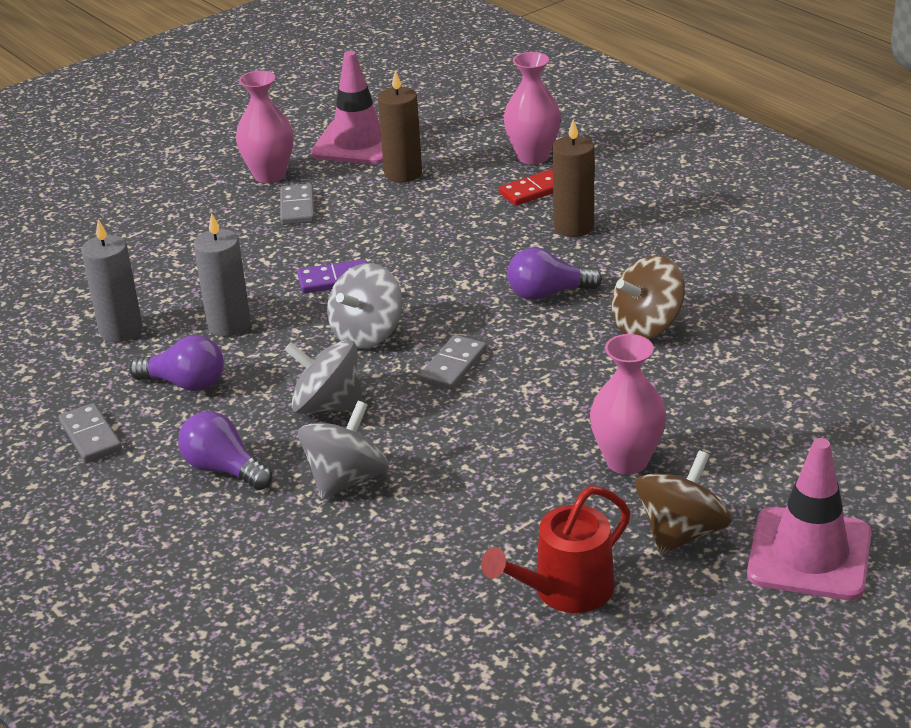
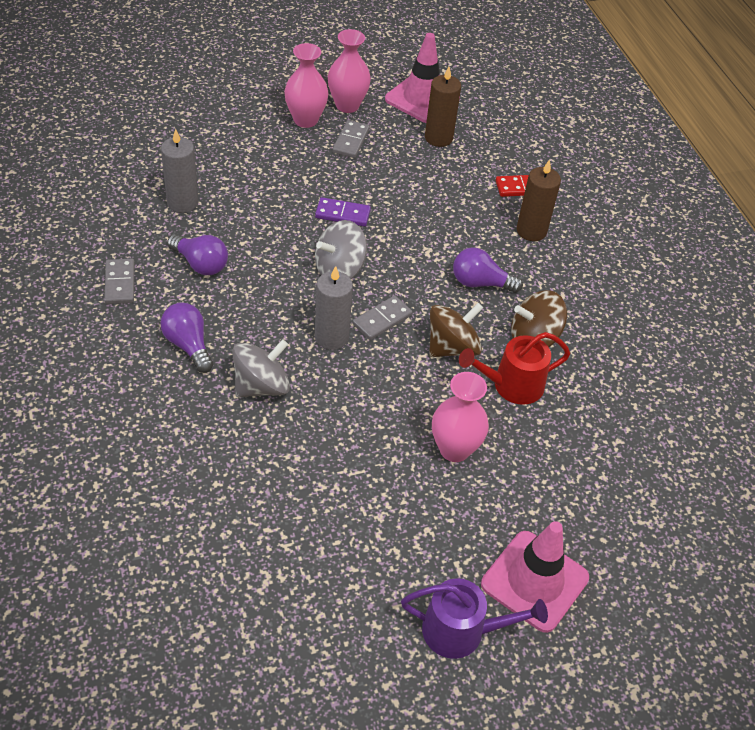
camera: 15 degrees right, 15 degrees up
grey candle [194,213,251,336] -> grey candle moved to [315,266,353,350]
grey spinning top [284,340,363,414] -> none
red watering can [481,486,631,613] -> red watering can moved to [459,332,570,405]
pink vase [504,52,561,165] -> pink vase moved to [284,43,328,128]
brown spinning top [635,450,732,555] -> brown spinning top moved to [429,303,483,357]
none -> purple watering can [401,578,548,659]

